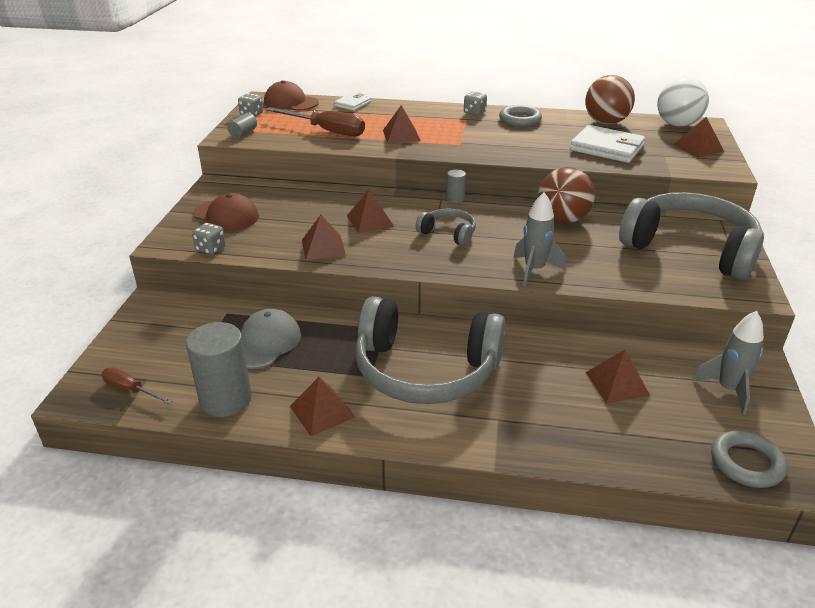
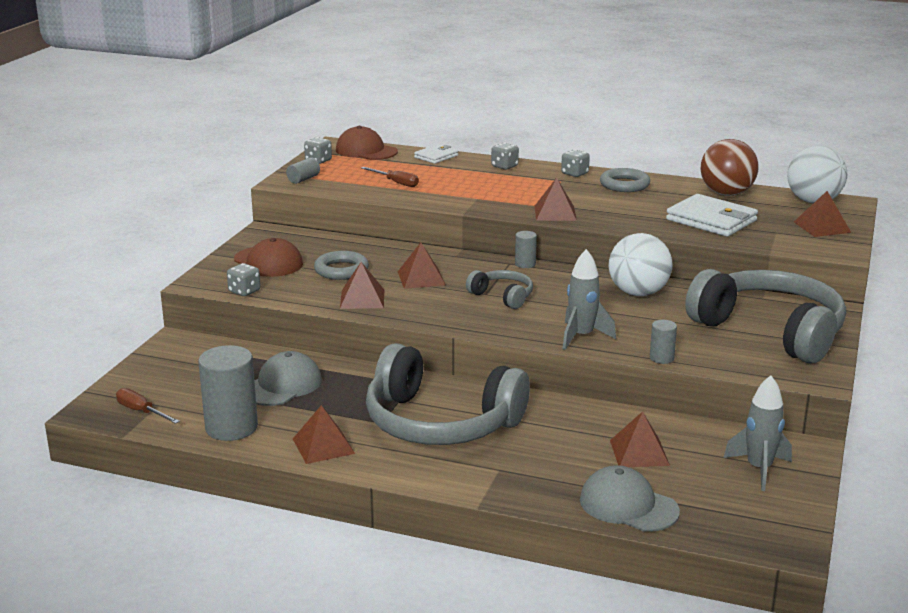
camera: 10 degrees right, 10 degrees down
brown screwdriver [266,107,365,137] -> brown screwdriver [361,167,419,187], size x0.55
brown pyramid [383,105,421,143] -> brown pyramid moved to [534,178,577,221]
brown ball [538,167,595,223] -> white ball [609,233,673,296]
grey ring [711,430,787,488] -> grey ring moved to [314,251,369,280]
none -> grey dice [491,143,519,170]
none -> grey cap [580,465,680,532]
none -> grey cylinder [650,320,677,364]

